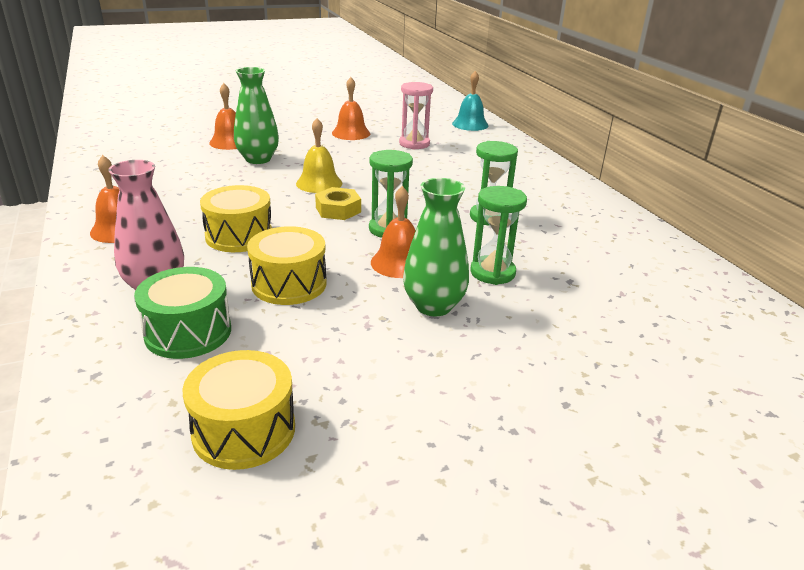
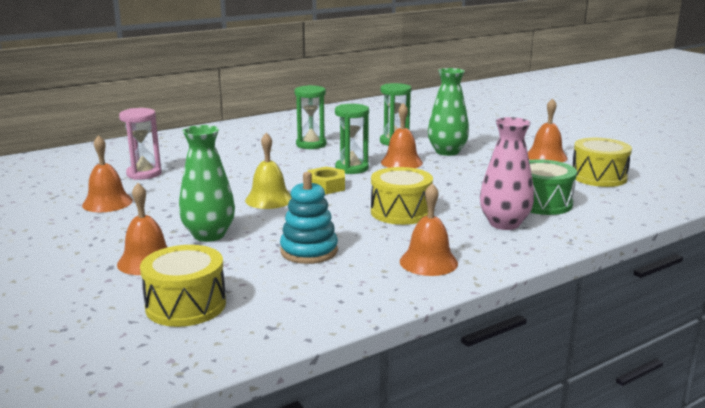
camera: 100 degrees left, 10 degrees down
yellow drum [247,226,327,305] -> yellow drum moved to [140,245,226,327]
turquoise bell [452,71,488,131] -> none
none -> turquoise stacking toy [280,172,338,264]
none -> orange bell [528,98,568,162]

